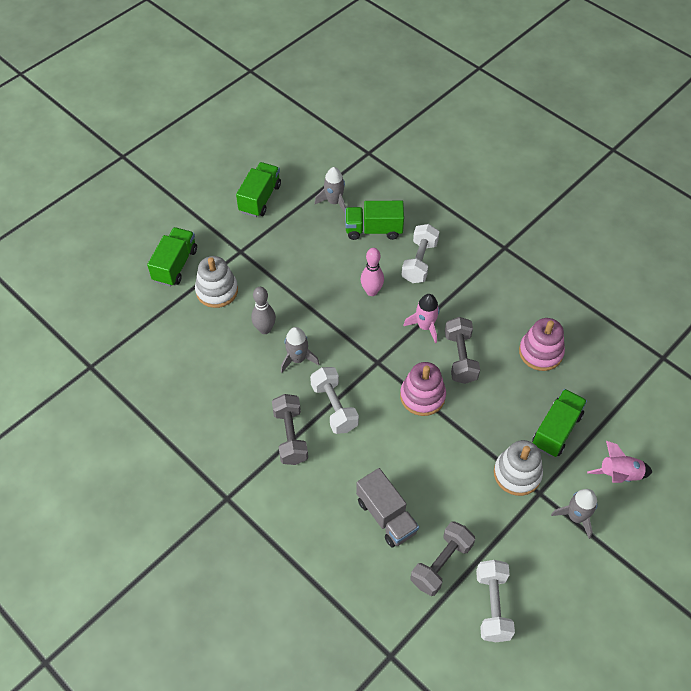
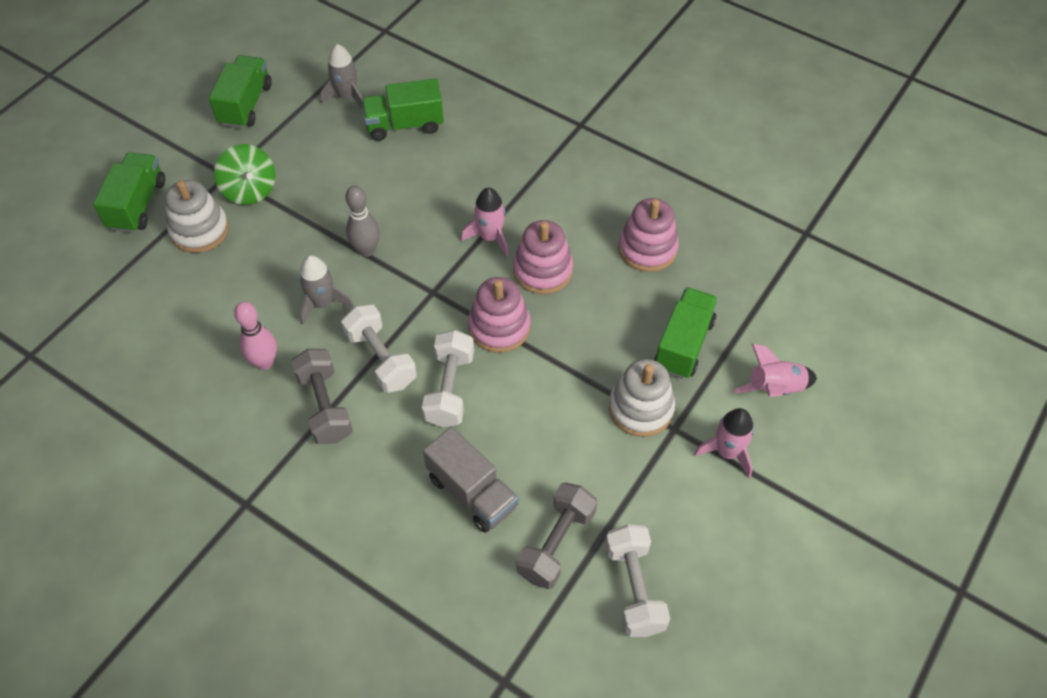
camera: 10 degrees left, 0 degrees up
grey bowling pin [251,287,276,334] -> grey bowling pin moved to [345,186,380,257]
pink bowling pin [361,248,384,296] -> pink bowling pin moved to [234,302,277,370]
white dumbbell [401,224,439,283] -> white dumbbell moved to [422,330,474,428]
grey dumbbell [445,317,480,384] -> pink stacking toy [513,220,573,294]
grey rocket [551,489,597,539] -> pink rocket [694,408,754,478]
none -> green spinning top [214,144,276,205]

